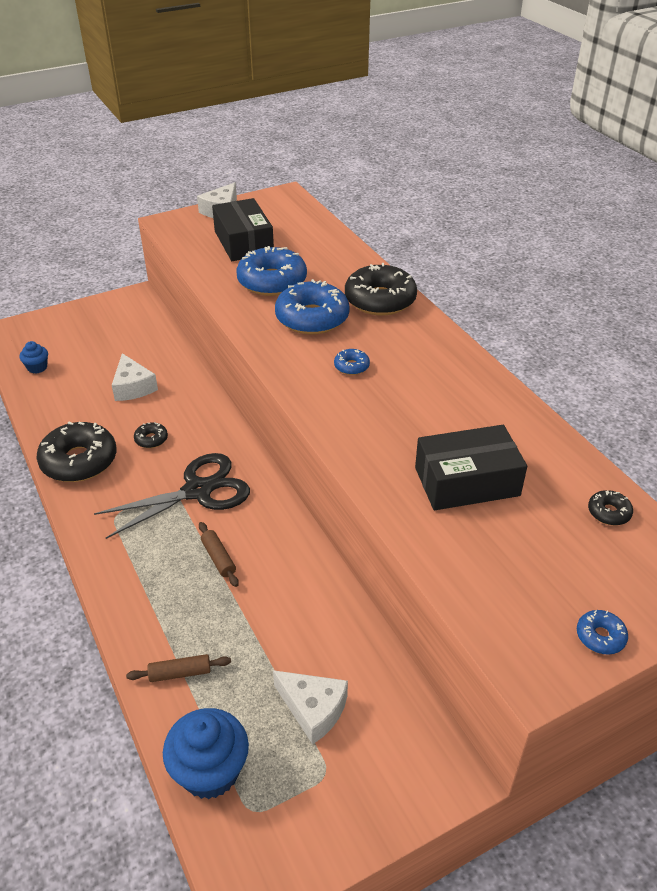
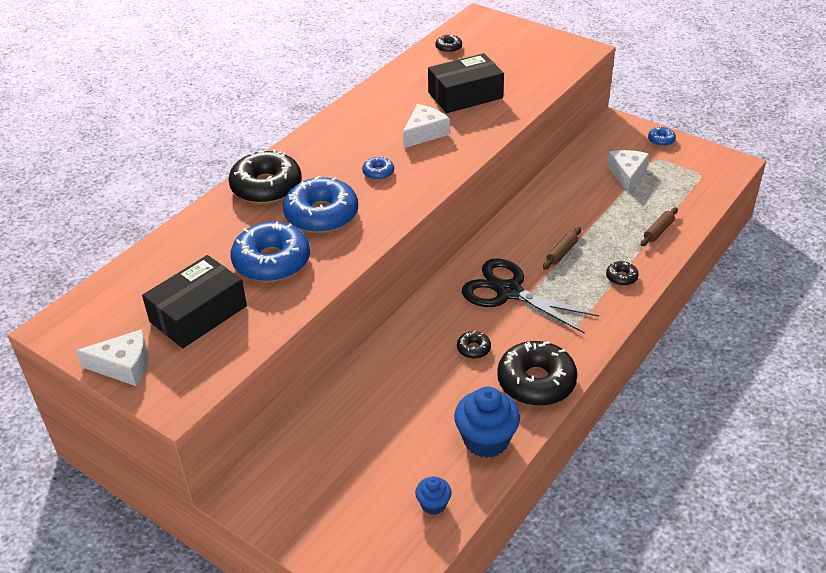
camera: 115 degrees left, 0 degrees up
white cheese [112,353,158,401] -> white cheese moved to [403,104,450,148]
brown rolling pin [126,654,231,682] -> brown rolling pin turned 75 degrees clockwise [640,207,678,246]
blue cupcake [163,708,249,799] -> blue cupcake moved to [454,387,520,458]
black box [415,425,527,510] -> black box turned 75 degrees counterclockwise [428,53,504,113]
blue donut [577,610,628,655] -> blue donut moved to [648,126,676,146]
none -> black donut [606,261,639,286]

